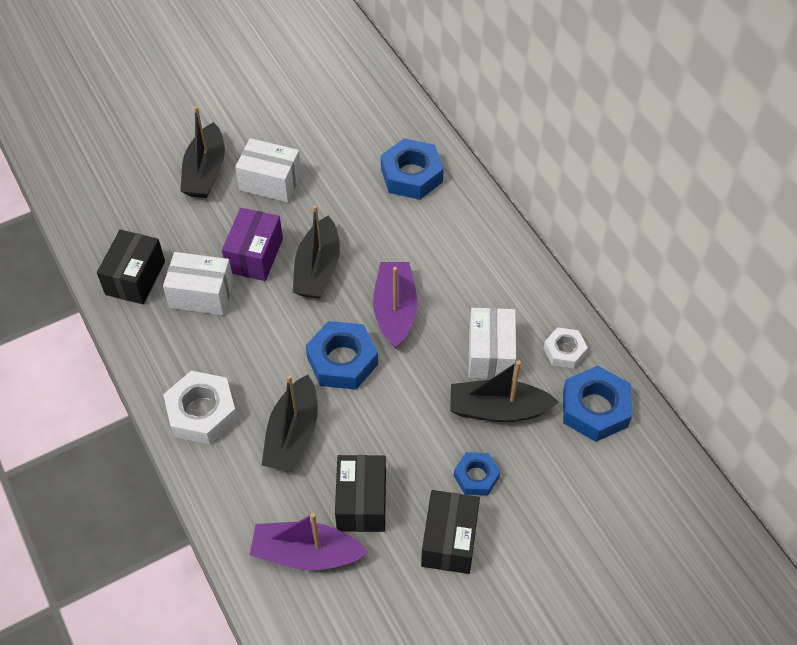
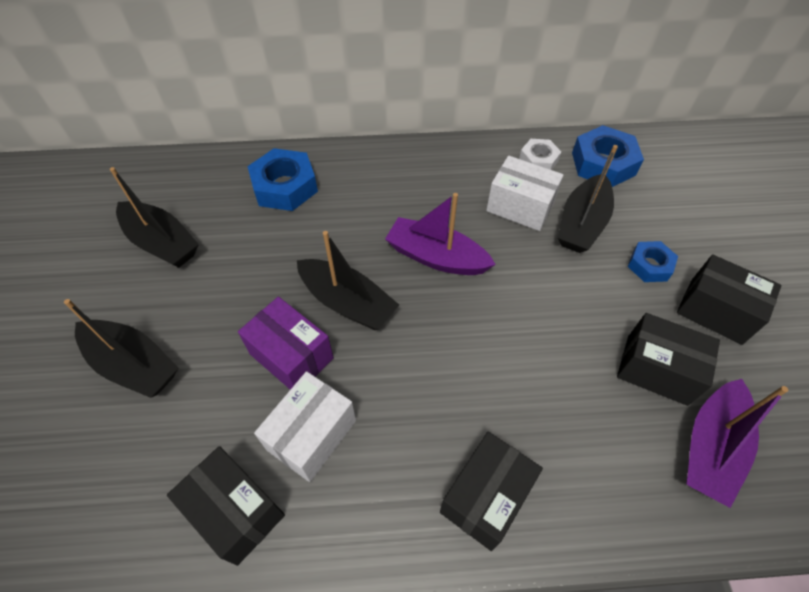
camera: 65 degrees left, 0 degrees up
white nut [163,371,238,444] -> black box [440,432,543,551]
white box [235,138,302,202] -> none
black boat [261,375,318,472] -> black boat moved to [110,167,199,268]
blue nut [306,321,378,390] -> none

